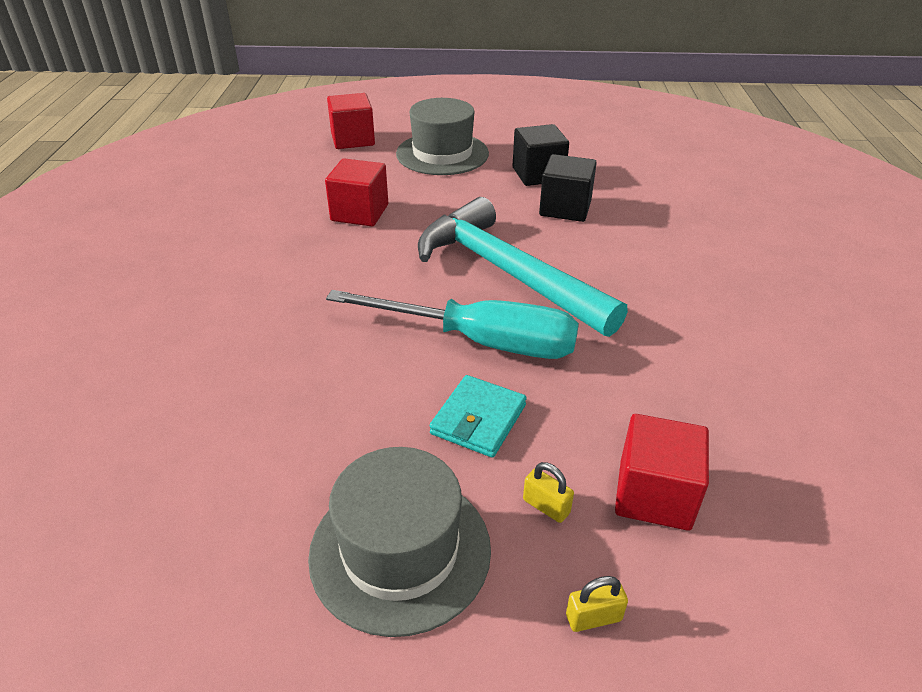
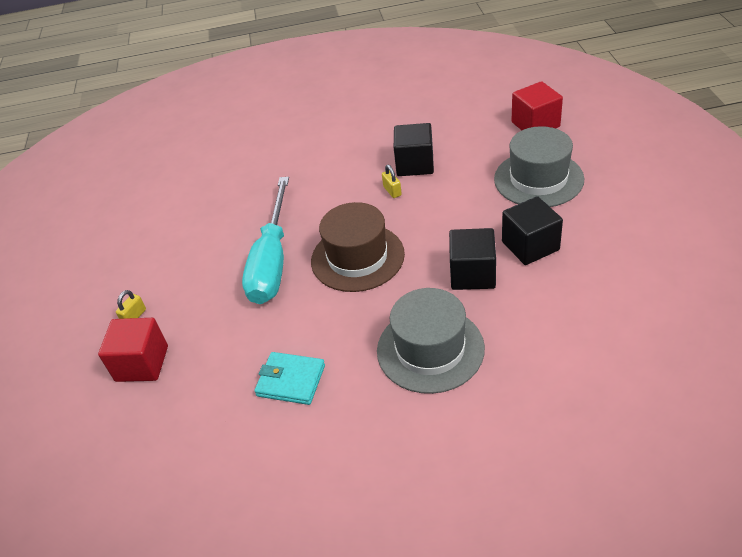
camera: 85 degrees right, 5 degrees up
grey hat [308,447,491,637] -> grey hat moved to [377,288,485,394]
red cube [325,158,388,226] -> black cube [394,123,434,176]
turquoise hammer [418,197,628,337] -> brown hat [311,202,405,292]
turquoise wallet [429,375,527,458] -> turquoise wallet moved to [254,352,325,405]
yellow padlock [566,576,628,632] -> yellow padlock moved to [382,165,402,198]

